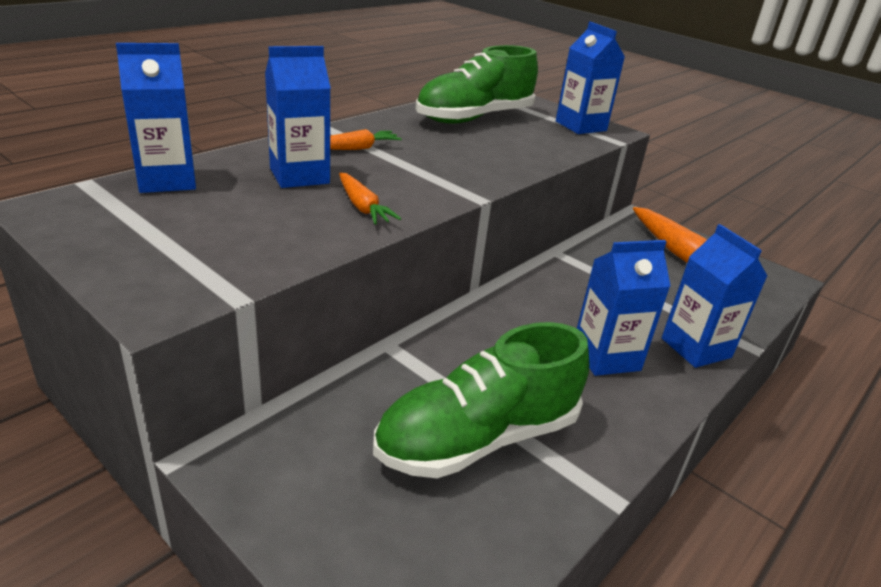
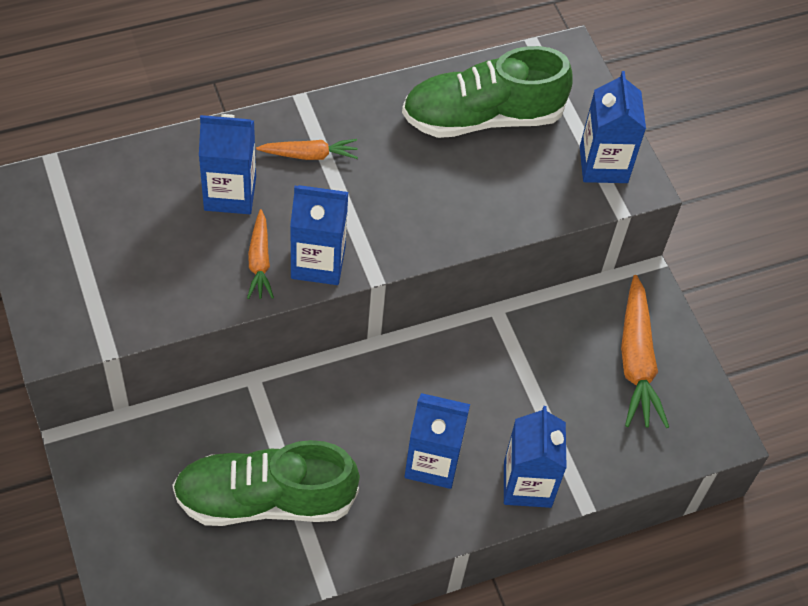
camera: 25 degrees right, 25 degrees up
blue carton [116,43,196,193] -> blue carton moved to [290,185,348,285]

